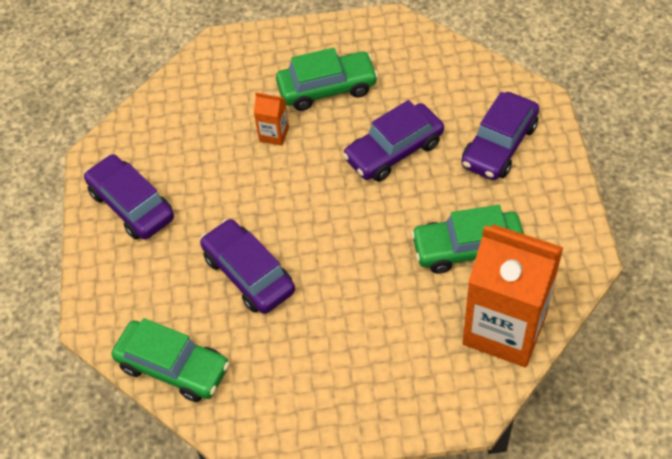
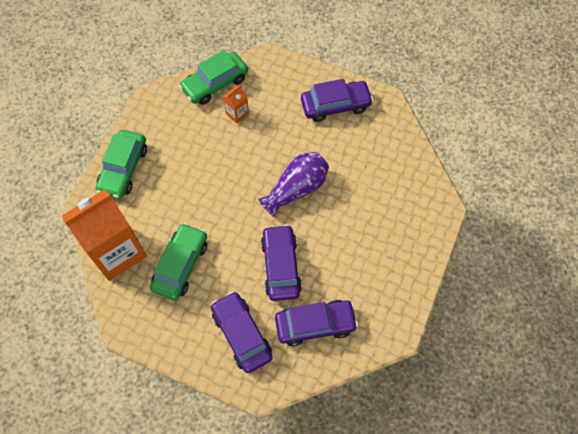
camera: 115 degrees right, 10 degrees up
purple car [200,219,295,314] -> purple car moved to [275,300,358,346]
orange carton [254,92,289,146] -> orange carton moved to [223,85,249,124]
green car [276,48,378,111] -> green car moved to [96,130,147,198]
none -> purple vase [258,152,329,217]

